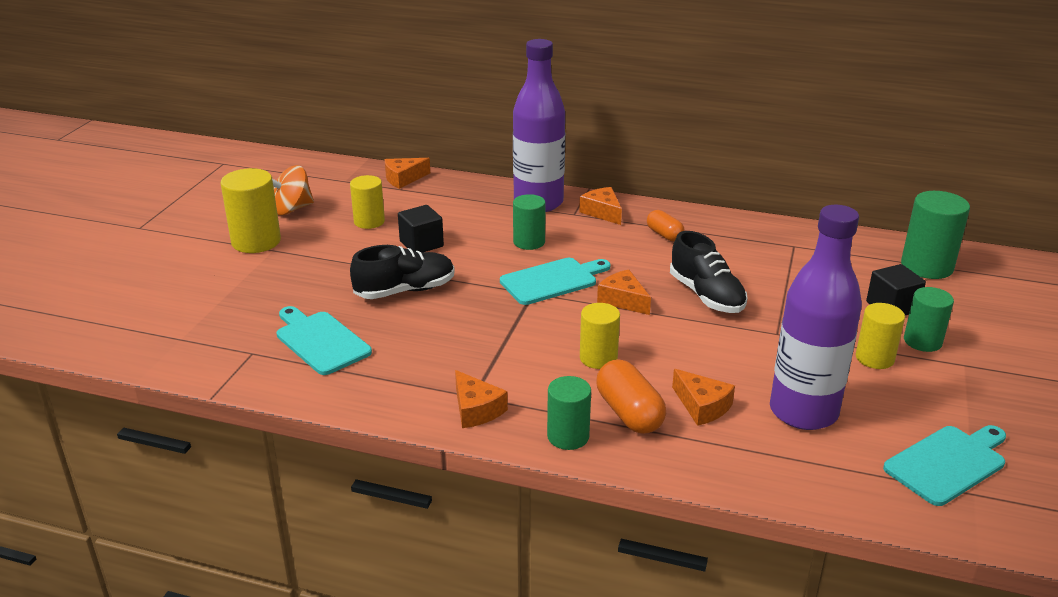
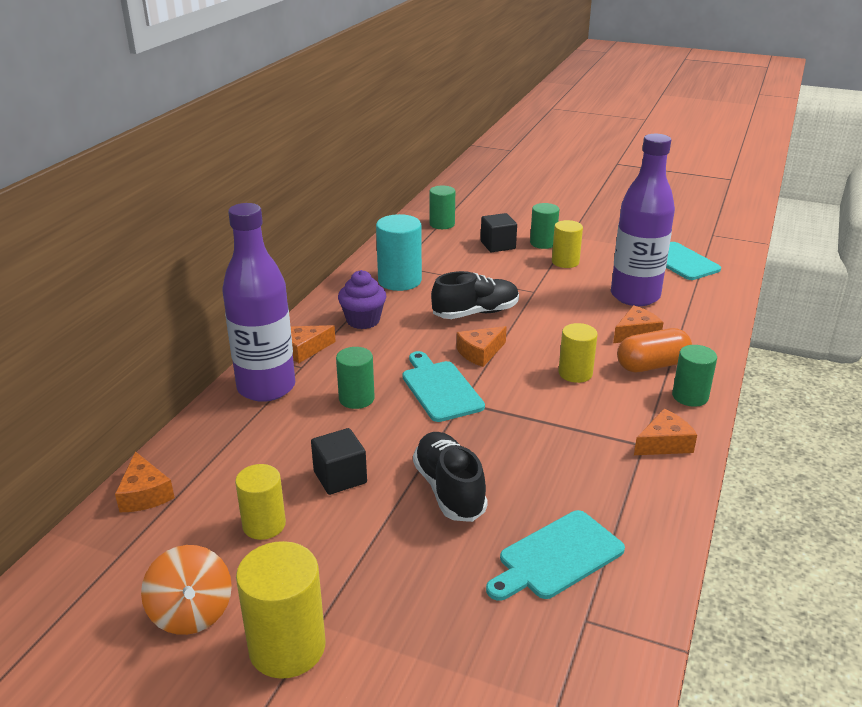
camera: 85 degrees left, 0 degrees up
orange capsule [647,210,685,242] -> purple cupcake [338,270,386,329]
green cylinder [901,191,970,279] -> green cylinder [430,186,455,229], size x0.66
none -> turquoise cylinder [376,214,422,291]

